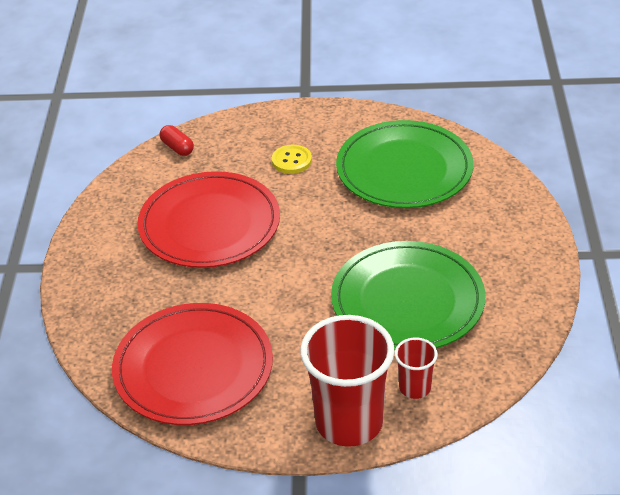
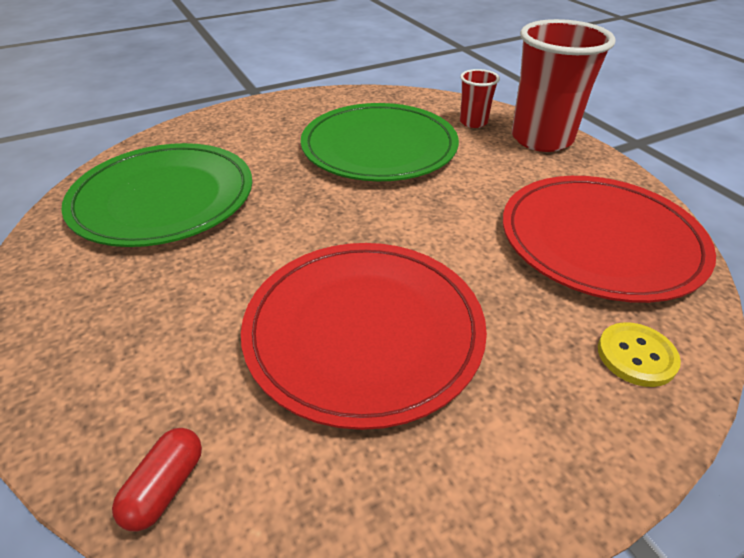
camera: 120 degrees left, 0 degrees up
yellow button [272,145,312,174] -> yellow button moved to [598,322,681,387]

